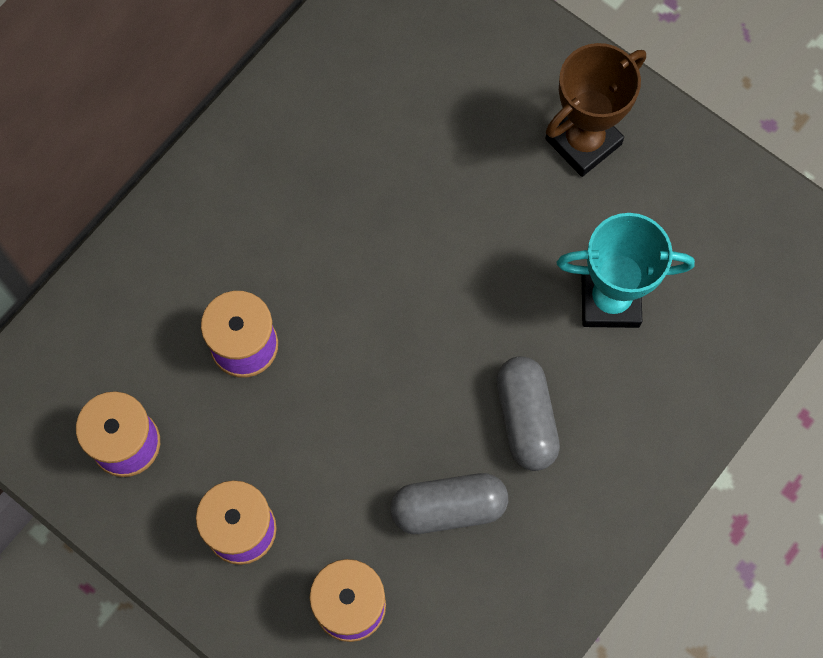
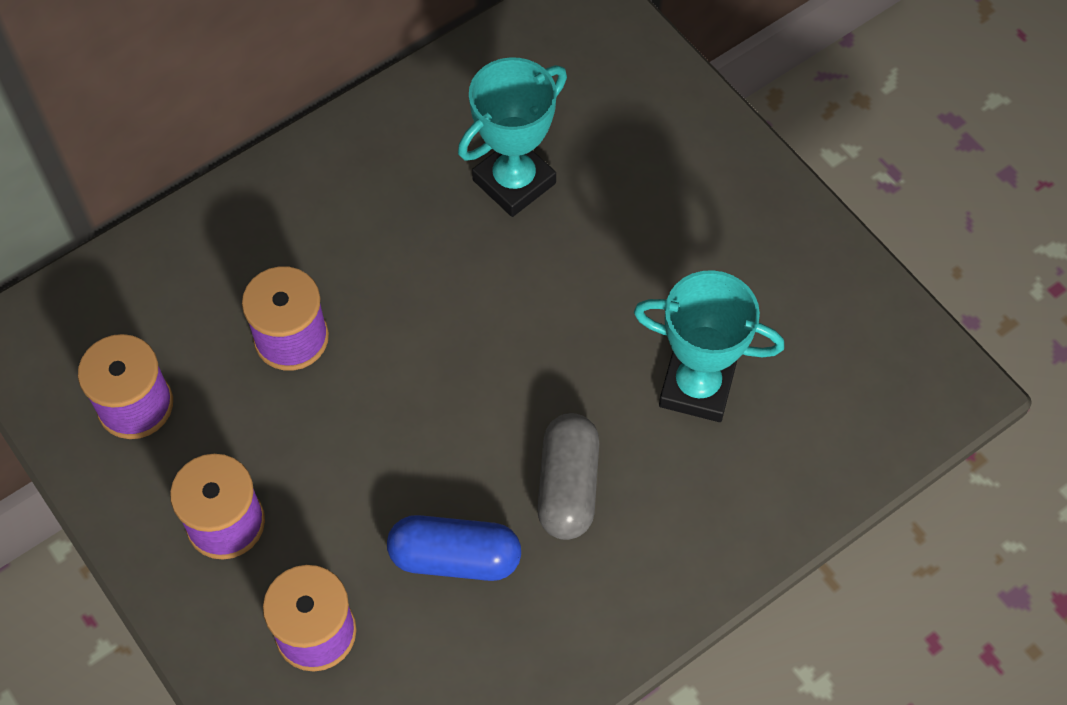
camera: 15 degrees right, 10 degrees down
grey capsule [390,473,508,534] -> blue capsule [387,515,521,581]
brown trophy [545,43,646,177] -> none
none -> turquoise trophy [458,57,567,217]

